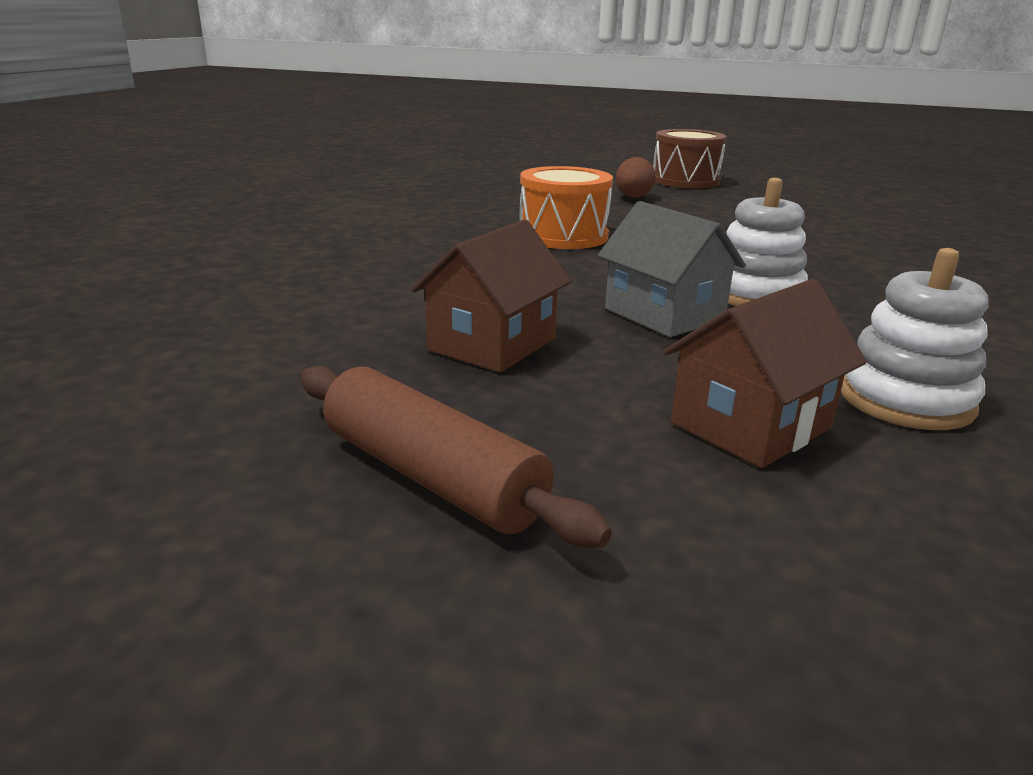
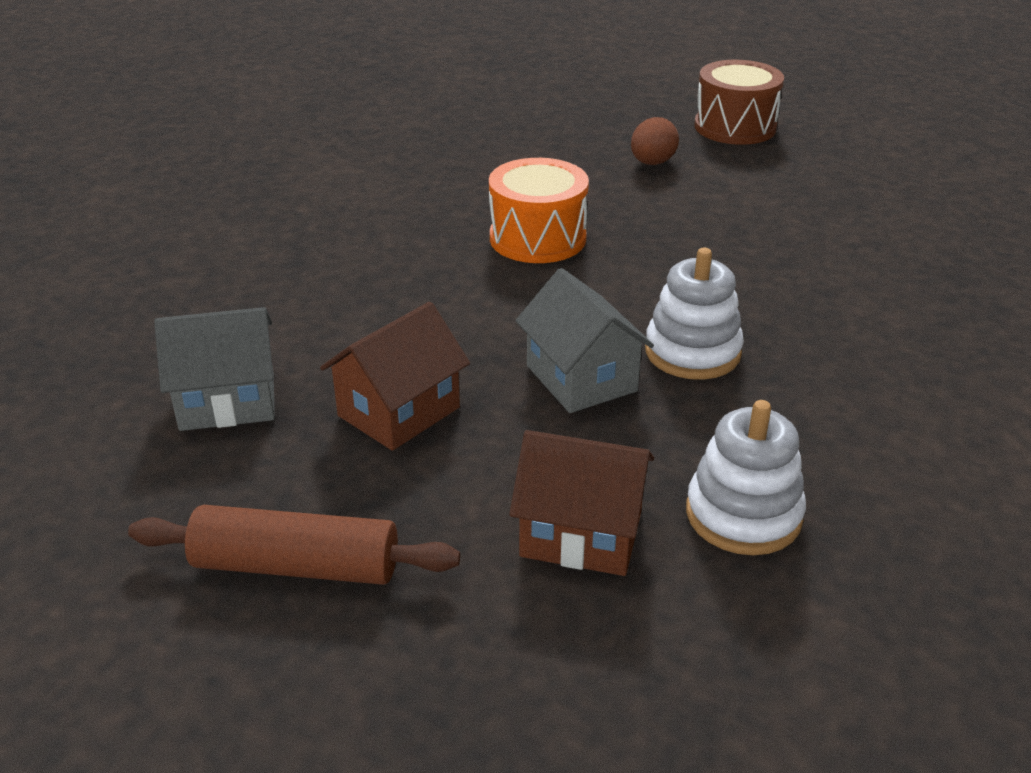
camera: 10 degrees right, 10 degrees up
brown rolling pin [301,366,612,548] -> brown rolling pin turned 45 degrees counterclockwise [128,505,460,585]
brown house [663,279,867,468] -> brown house turned 45 degrees clockwise [509,430,654,576]
none -> grey house [154,307,275,431]

